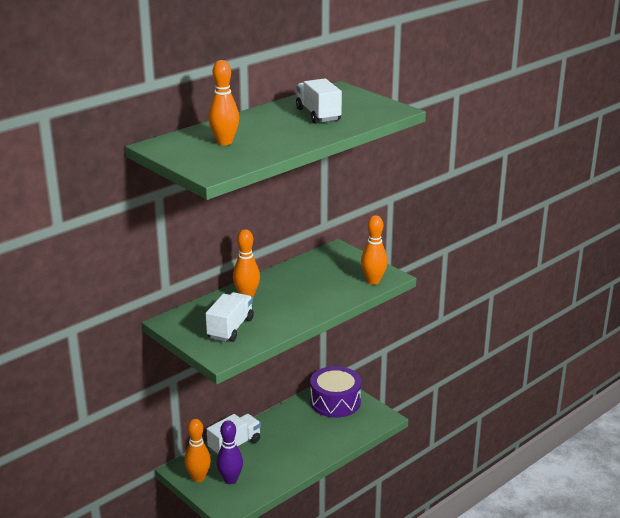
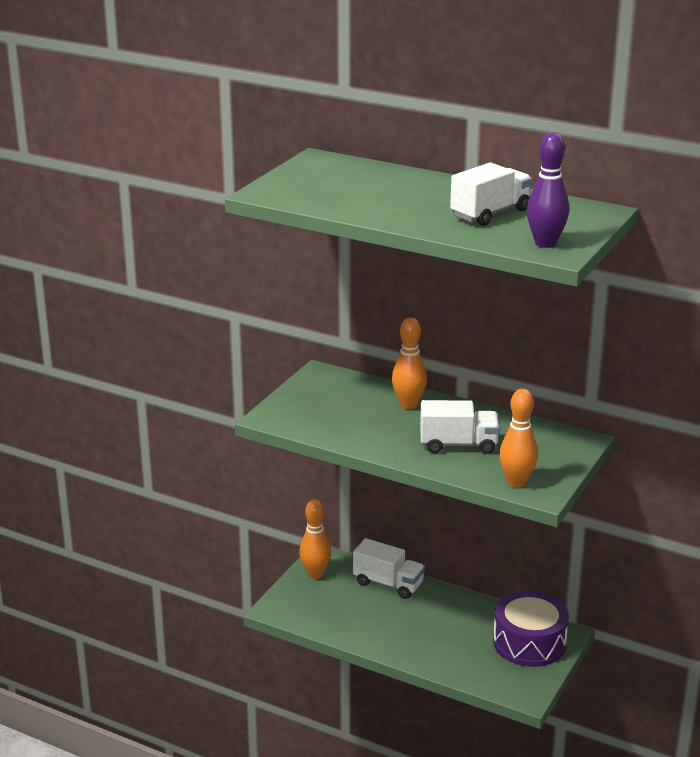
camera: 70 degrees right, 0 degrees up
white truck [205,292,254,342] -> white truck moved to [420,400,500,454]
orange bowling pin [208,60,239,145] -> none
purple bowling pin [217,420,243,484] -> purple bowling pin moved to [527,132,569,248]

